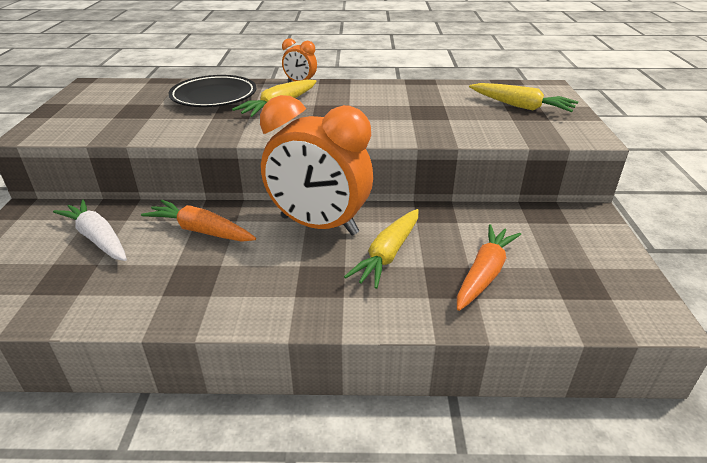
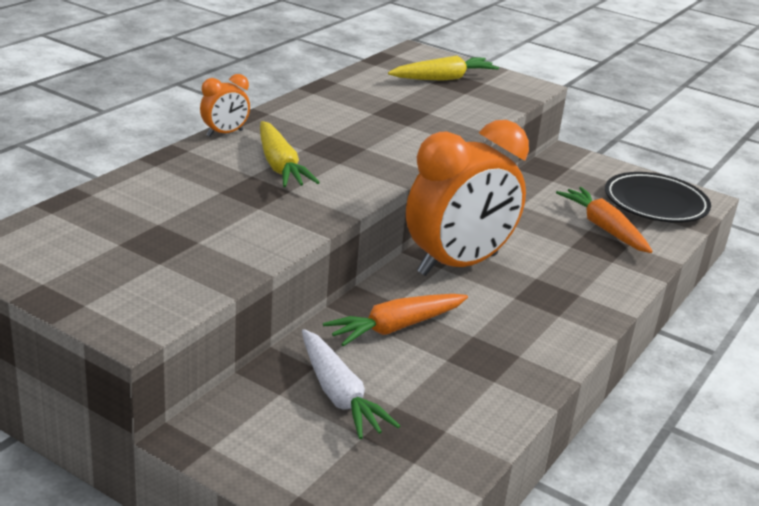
camera: 60 degrees left, 5 degrees down
white carrot [53,199,127,261] -> white carrot turned 105 degrees counterclockwise [302,329,400,439]
black plate [168,75,257,107] -> black plate moved to [605,172,711,223]
yellow carrot [344,209,419,289] -> none

